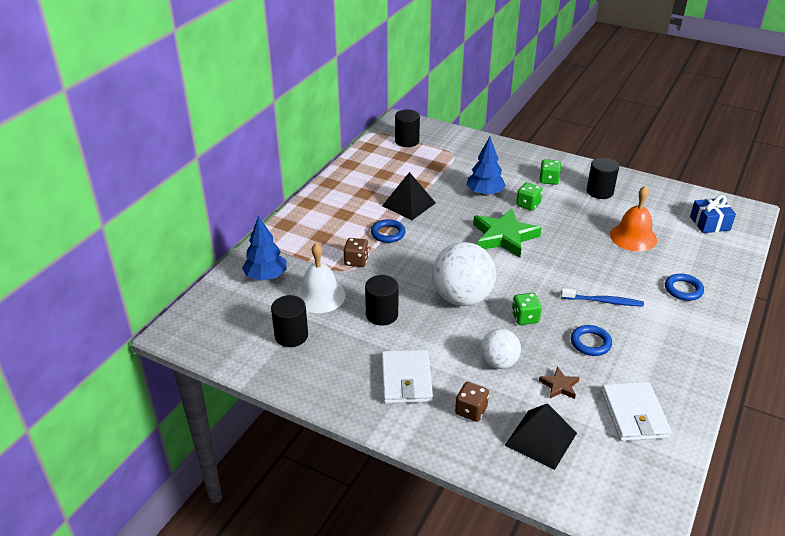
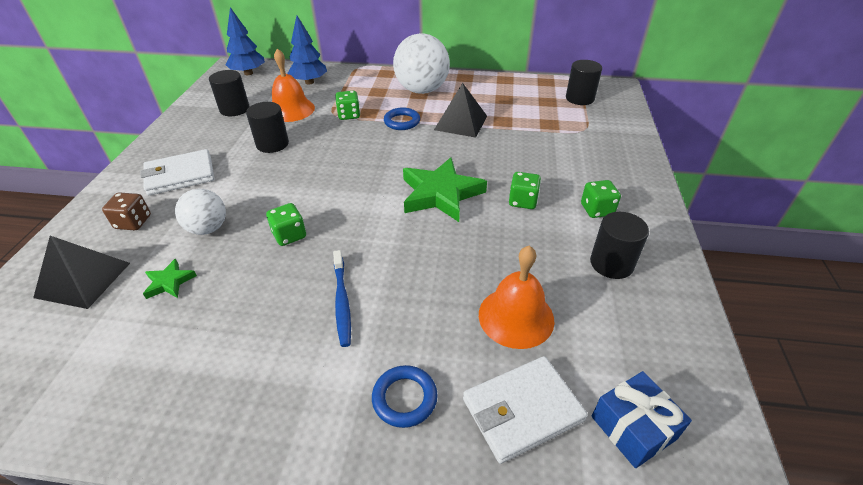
camera: 70 degrees right, 5 degrees up
white bell [295,243,345,313] -> orange bell [272,48,315,122]
brown dice [344,238,369,267] -> green dice [335,91,360,120]
white ball [432,242,496,306] -> white ball moved to [393,33,450,94]
blue tree [466,137,506,196] -> blue tree moved to [226,7,265,75]
brown star [539,367,580,399] -> green star [143,259,197,299]
blue ring [571,325,612,356] -> none
white wallet [601,382,671,441] -> white wallet moved to [463,356,588,464]

